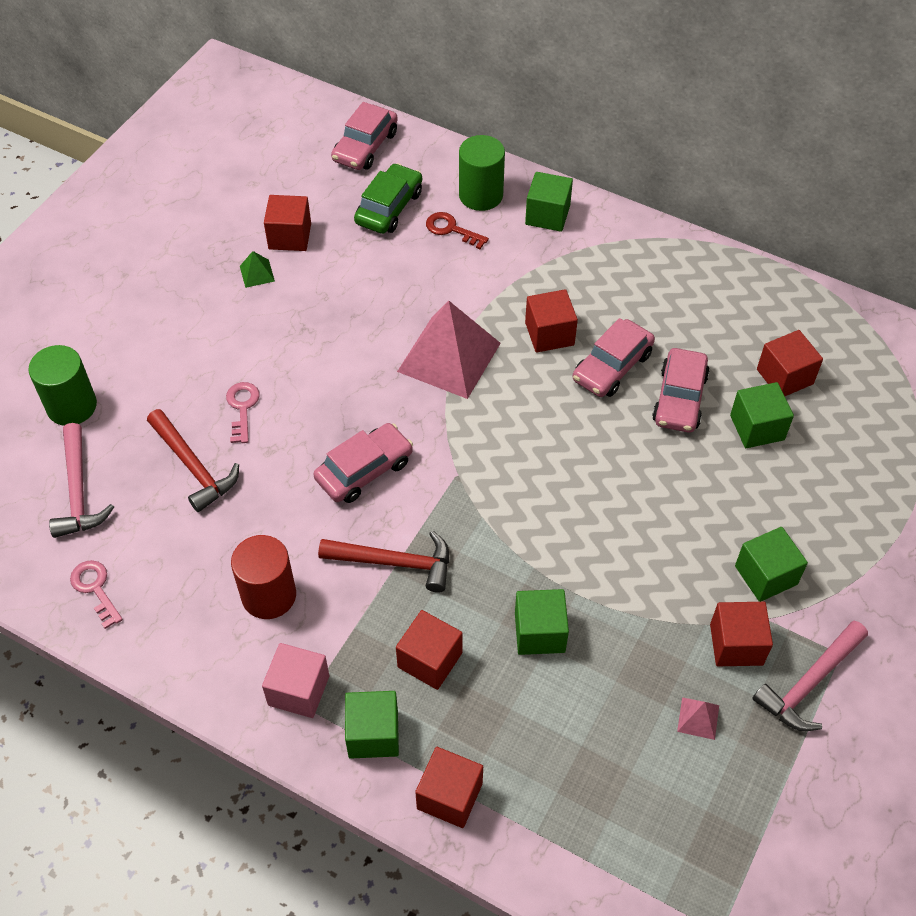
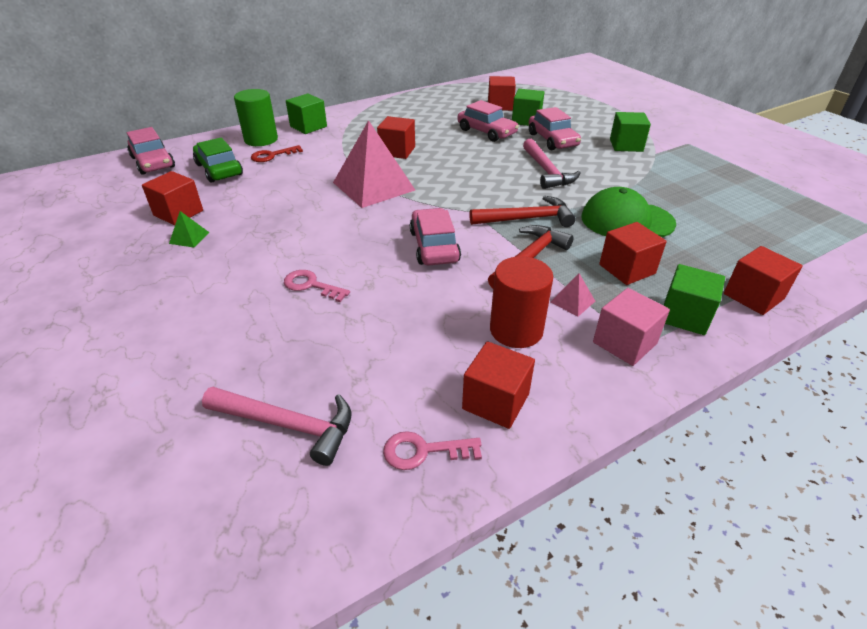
camera: 60 degrees left, 15 degrees down
green cylinder [28,345,97,426] -> none
red hammer [147,409,239,512] -> red hammer moved to [470,196,576,227]
green cube [515,589,569,655] -> green cap [581,187,676,237]
pink car [572,318,655,397] -> pink car moved to [529,107,581,150]
pink pyramid [677,697,719,740] -> pink pyramid moved to [551,273,595,317]
red cube [710,602,773,666] -> red cube moved to [462,341,535,429]
pink hammer [752,621,868,731] -> pink hammer moved to [523,139,580,189]

